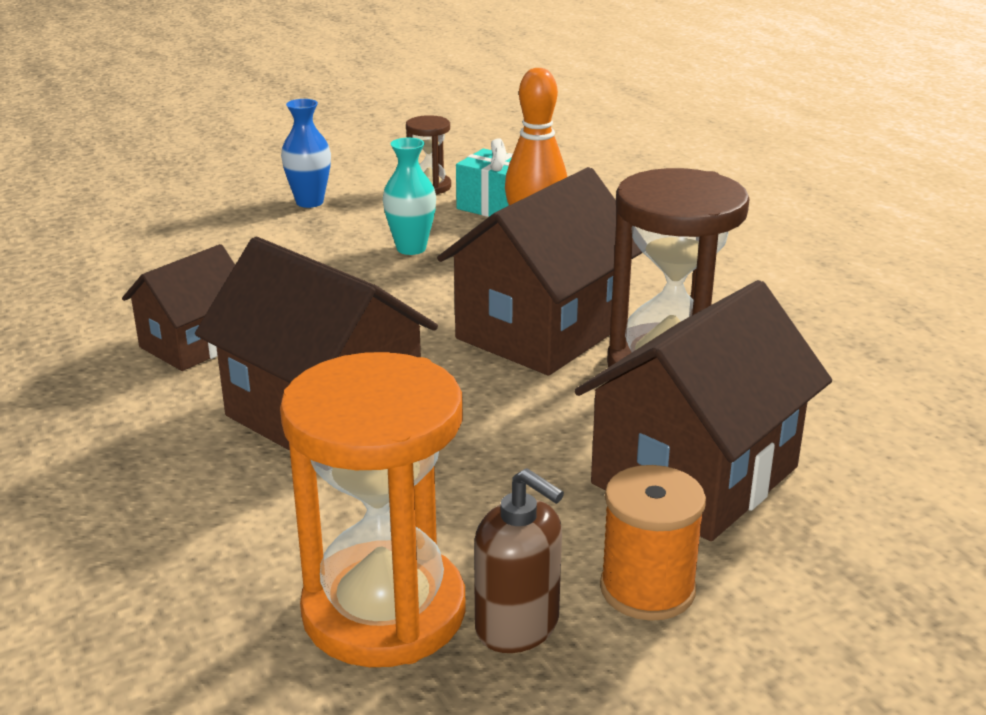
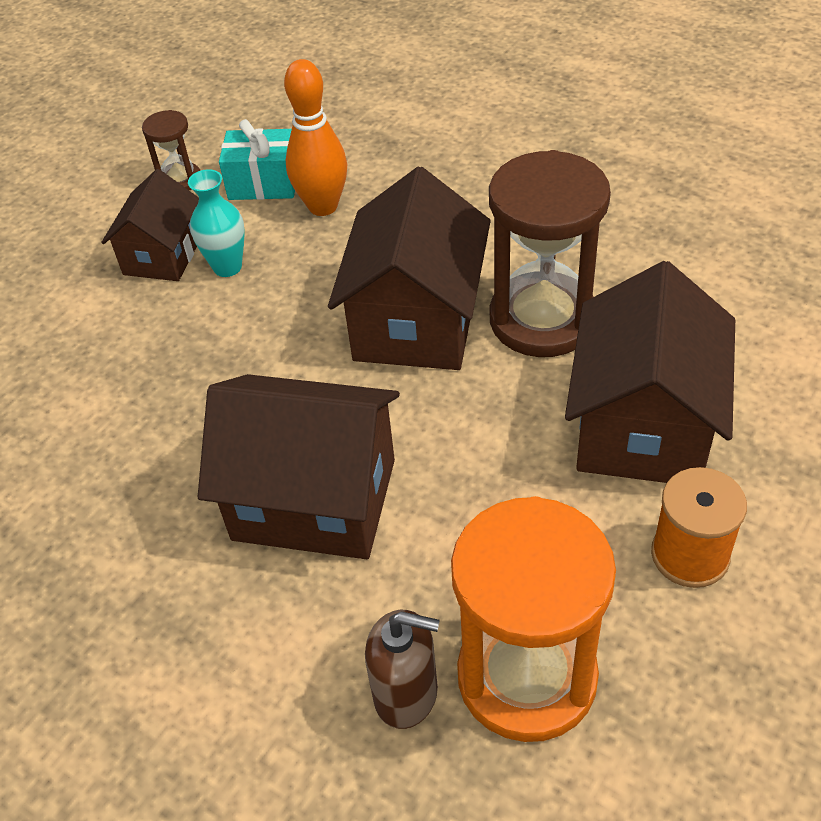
camera: 25 degrees left, 20 degrees up
brown house [122,244,235,371] -> brown house moved to [101,169,199,281]
blue vase [281,99,331,208] -> none
brown soap dispenser [474,468,564,653] -> brown soap dispenser moved to [365,610,440,729]

